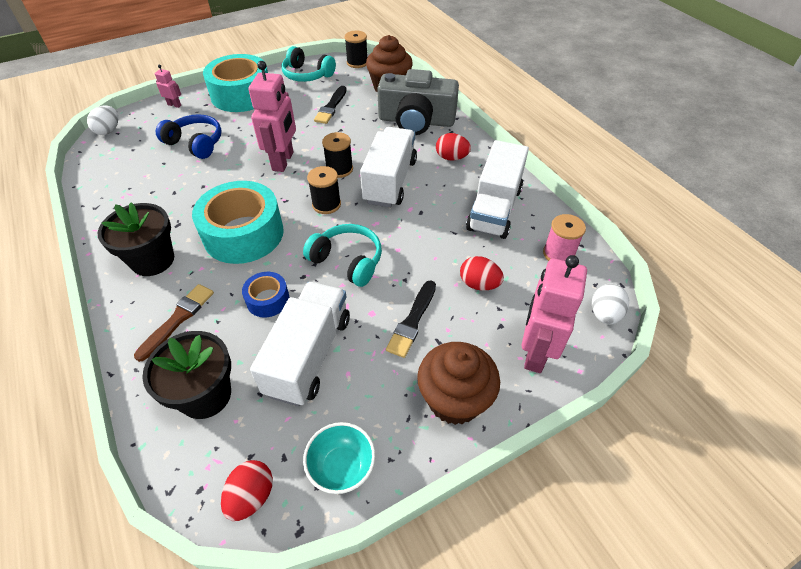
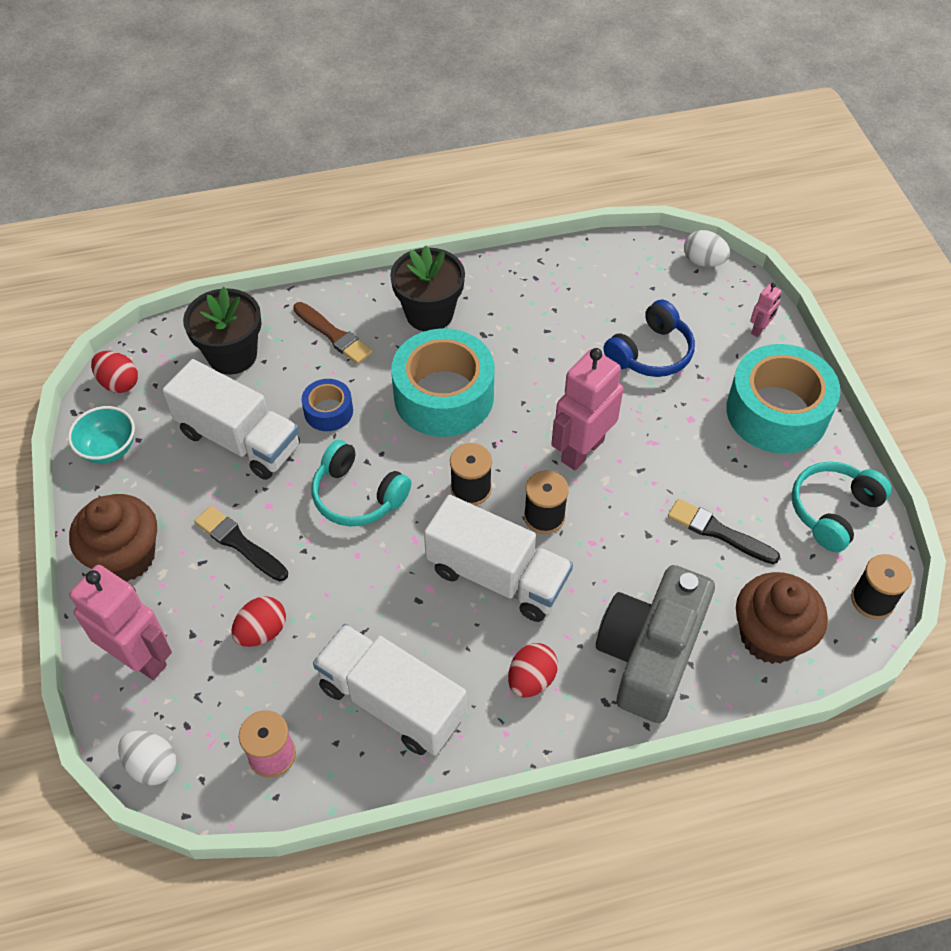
camera: 105 degrees right, 5 degrees up
pink robot [248,61,296,172] -> pink robot turned 105 degrees clockwise [551,348,623,470]
turquoise headphones [303,224,382,287] -> turquoise headphones turned 75 degrees clockwise [312,440,411,526]

